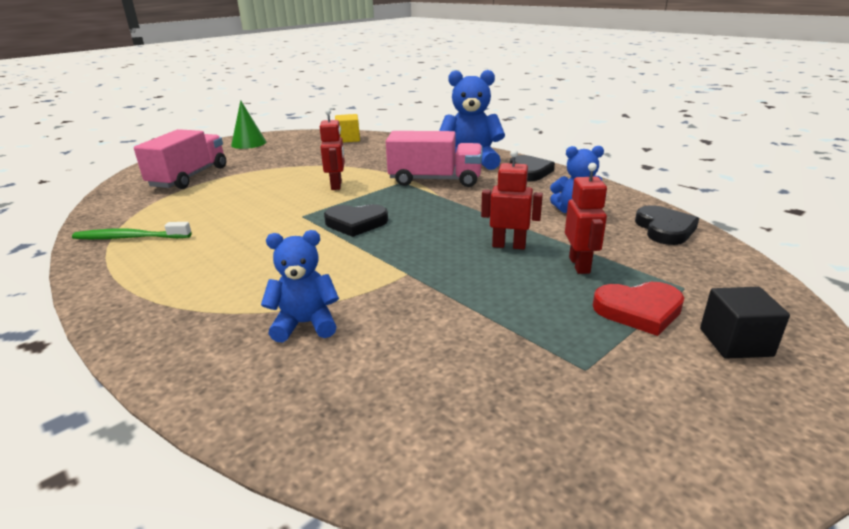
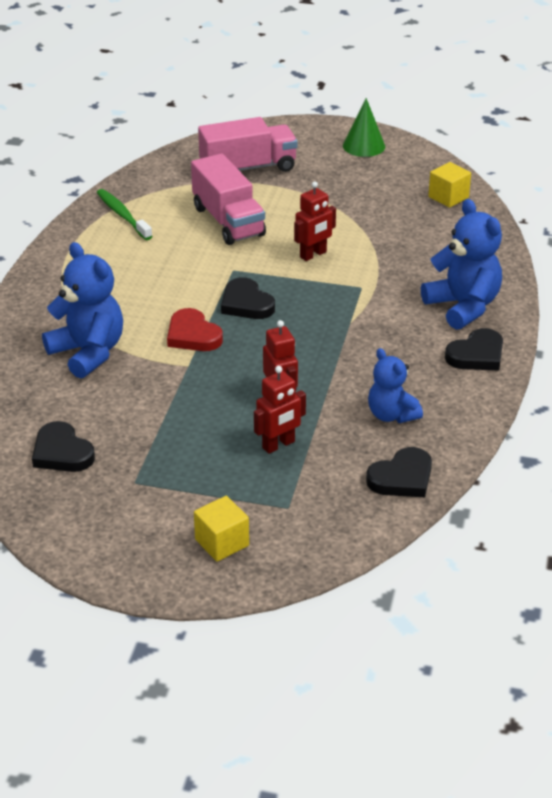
camera: 55 degrees right, 10 degrees up
blue teddy bear [261,230,339,342] -> blue teddy bear [42,242,123,379], size x1.58
pink truck [386,131,483,187] -> pink truck moved to [191,154,266,245]
red heart [593,282,684,336] -> red heart moved to [167,308,223,351]
black cube [700,287,790,358] -> yellow cube [194,496,249,561]
none -> black heart [32,421,95,472]

